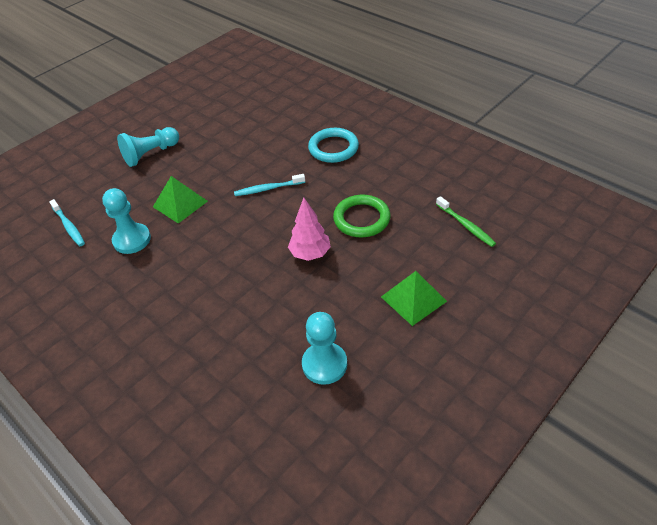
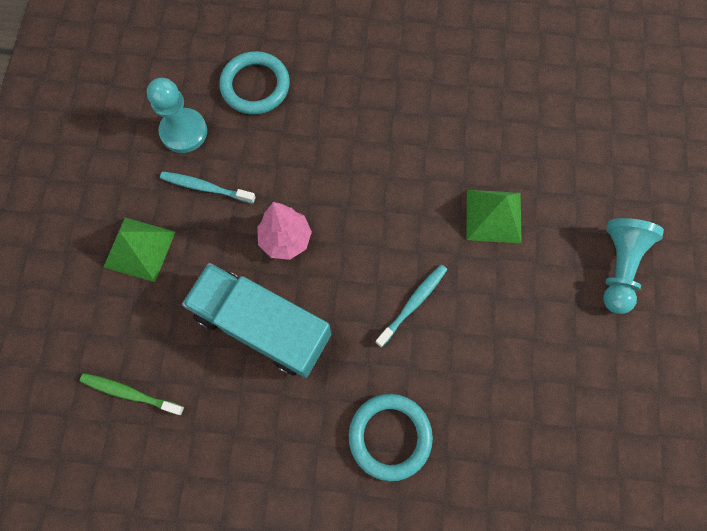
camera: 140 degrees right, 25 degrees up
turquoise toothbrush [49,199,85,246] -> turquoise toothbrush moved to [160,172,256,204]
turquoise pawn [102,188,151,254] -> none
green ring [333,195,391,237] -> turquoise truck [182,263,331,378]
none -> turquoise ring [220,51,290,115]

